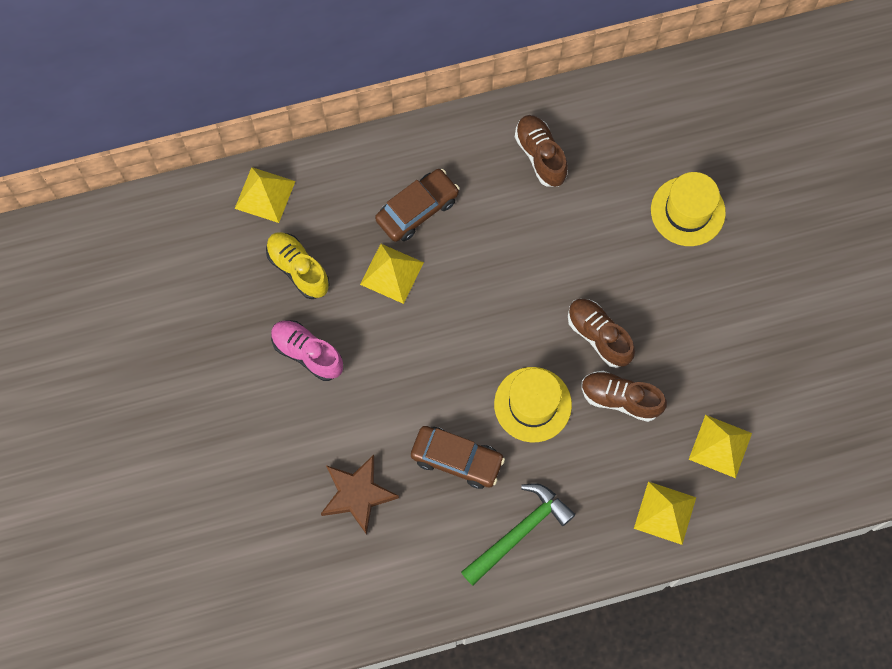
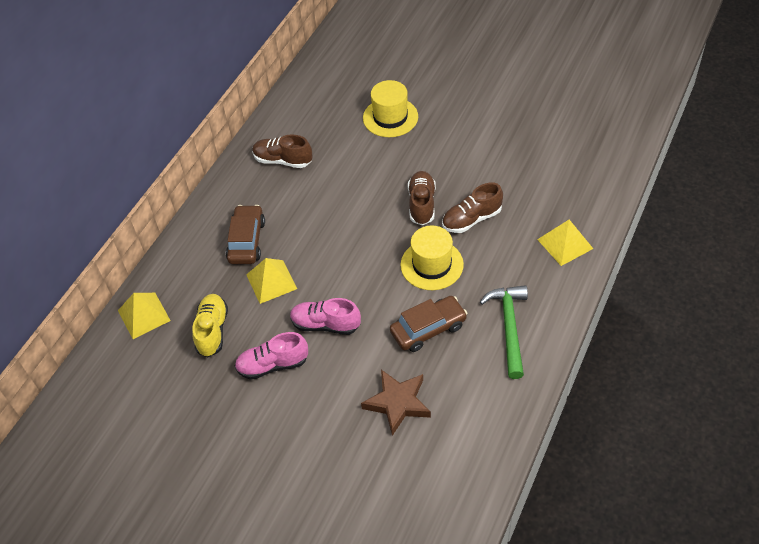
camera: 45 degrees left, 20 degrees down
yellow shoe [266,232,329,299] -> yellow shoe turned 90 degrees clockwise [192,294,228,357]
brown shoe [568,299,635,368] -> brown shoe turned 90 degrees clockwise [408,171,436,225]
yellow pyramid [689,415,752,478] -> none
none -> pink shoe [290,298,361,335]

